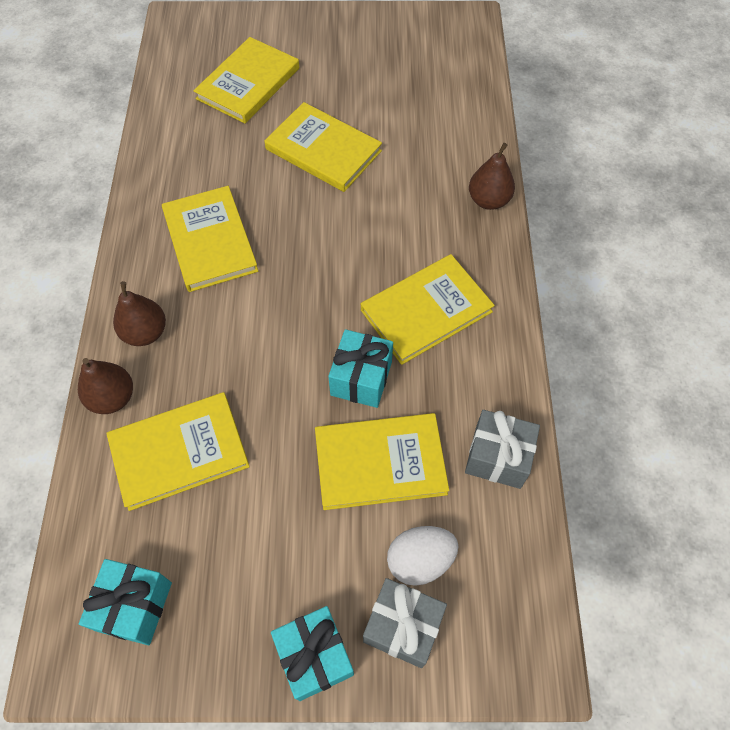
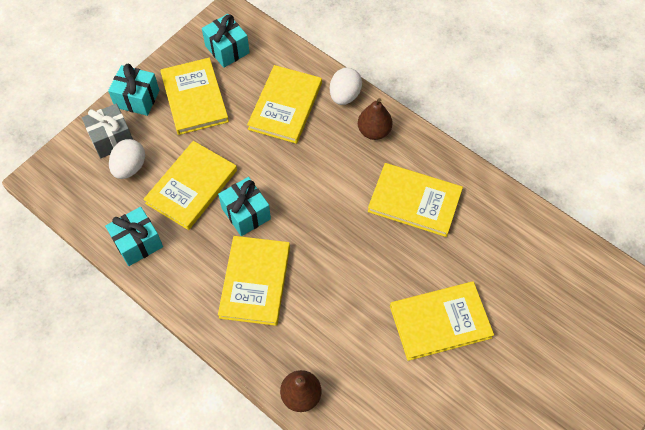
camera: 130 degrees right, 0 degrees up
brown pear [78,358,133,414] -> white egg [330,67,362,105]
yellow book [193,37,299,124] -> yellow book moved to [160,58,229,135]
grey gift [465,410,540,489] -> turquoise gift [105,207,163,266]

